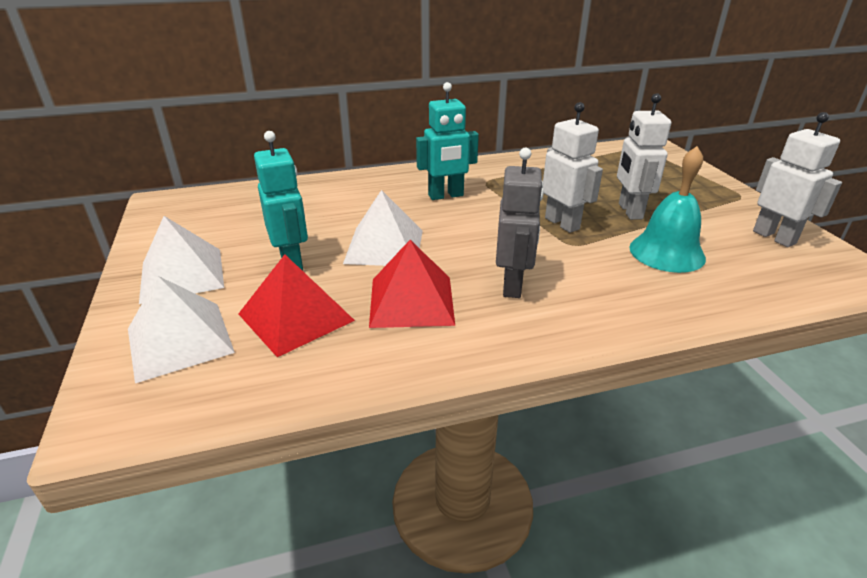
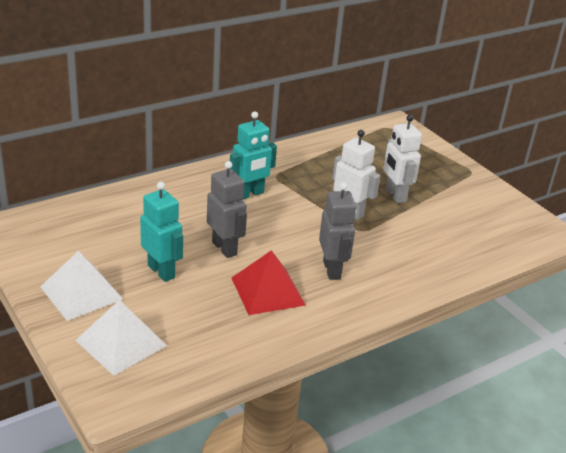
camera: 20 degrees left, 0 degrees up
red pyramid [238,254,355,357] -> none
white pyramid [343,190,423,266] -> grey robot [207,161,247,258]
turquoise bell [629,146,706,273] -> none
white robot [753,112,842,247] -> none

